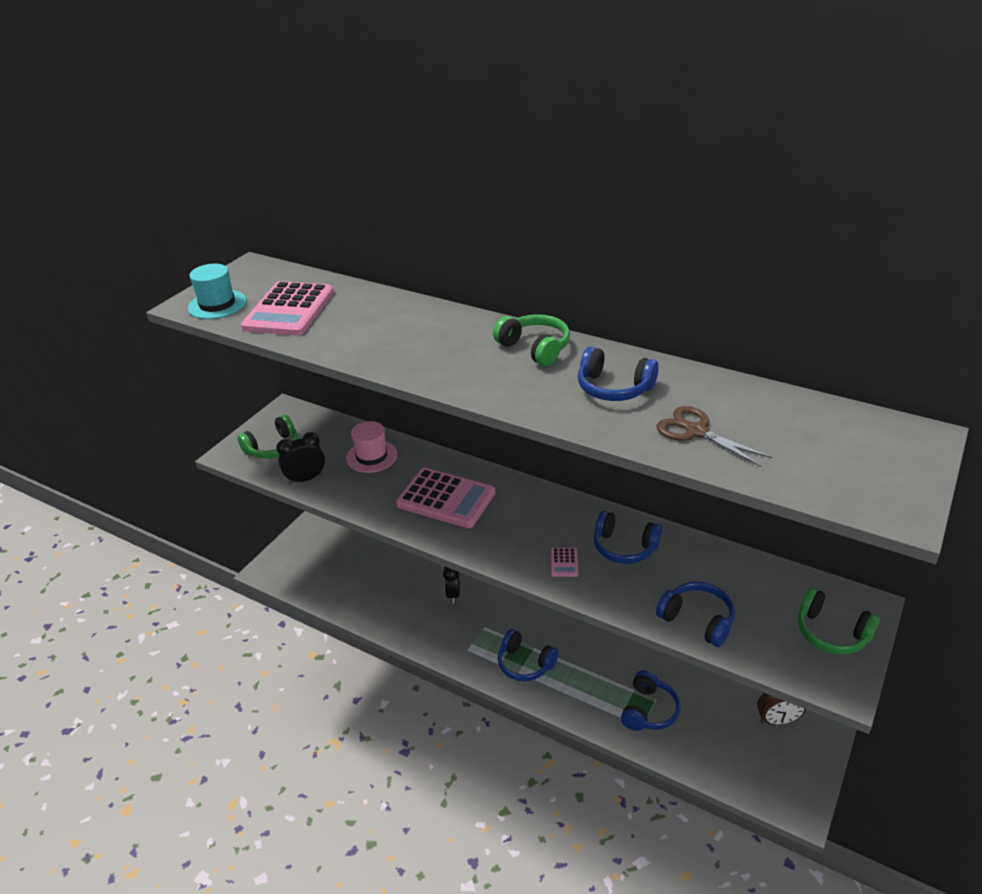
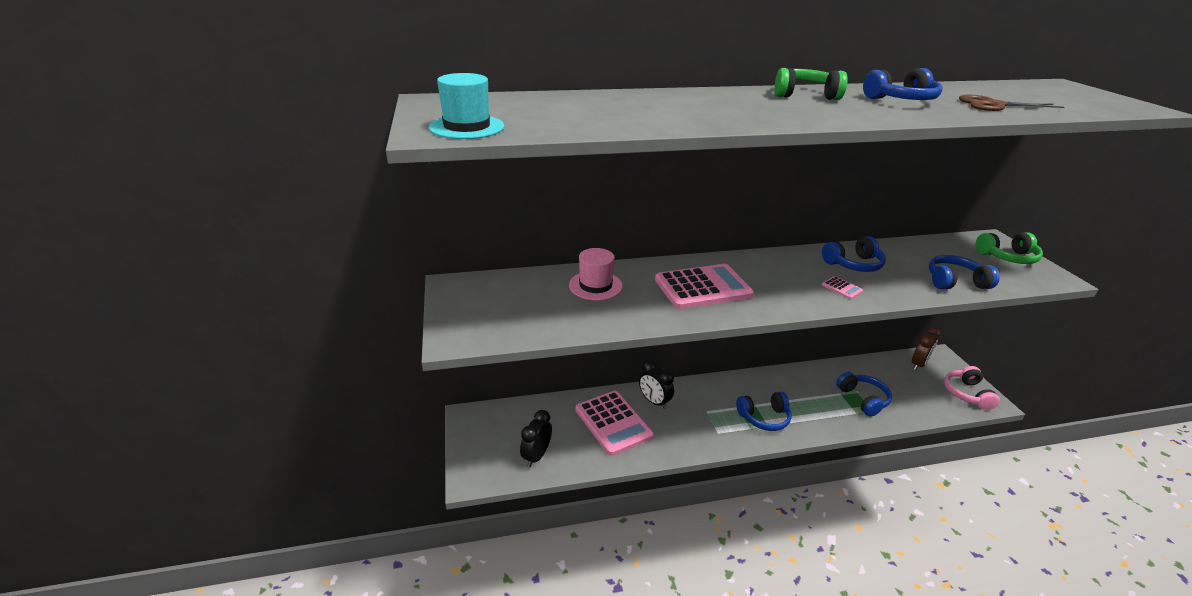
camera: 45 degrees left, 5 degrees down
green headphones [237,415,298,459] -> none
pink calculator [241,281,334,336] -> pink calculator moved to [575,391,654,456]
black clock [276,432,325,484] -> black clock moved to [520,410,552,467]
none -> pink headphones [944,366,1000,410]

